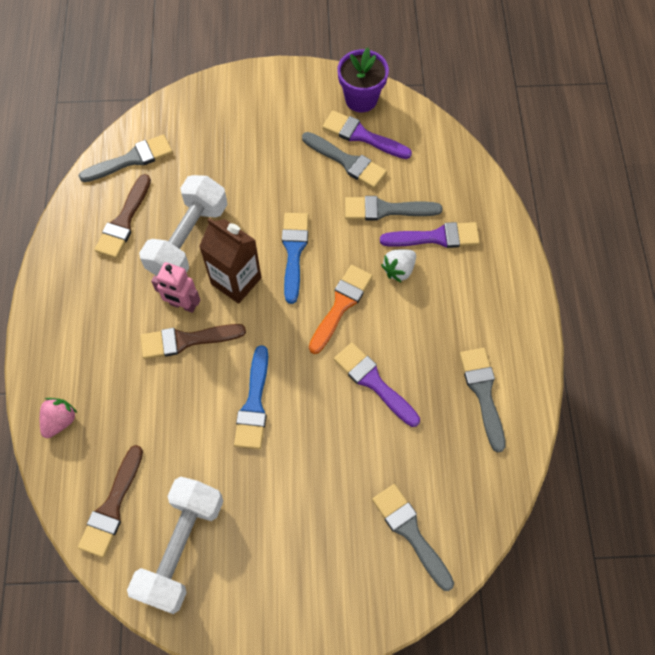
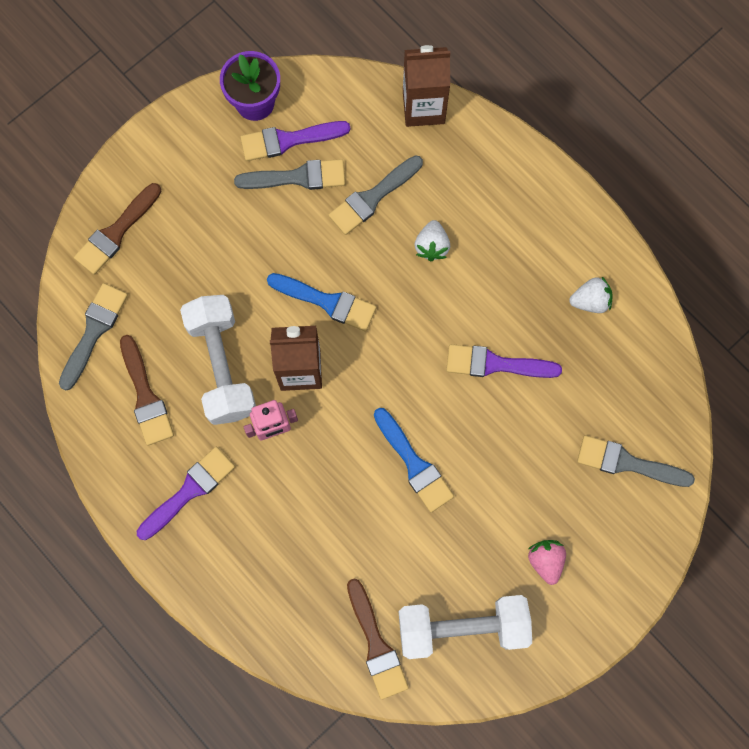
camera: 40 degrees left, 10 degrees up
pink strawberry [40,398,77,438] -> pink strawberry moved to [528,540,566,585]
white dumbbell [127,476,223,614] -> white dumbbell turned 75 degrees counterclockwise [398,595,532,659]
brown brush [140,324,246,359] -> brown brush moved to [74,183,161,275]
blue brush [282,213,309,304] -> blue brush turned 150 degrees clockwise [267,273,376,331]
orange brush [309,265,373,354] -> none
purple brush [380,222,480,248] -> purple brush moved to [137,447,235,540]
grey brush [460,348,506,452] -> white strawberry [569,277,613,313]
none -> brown carton [403,45,450,127]

